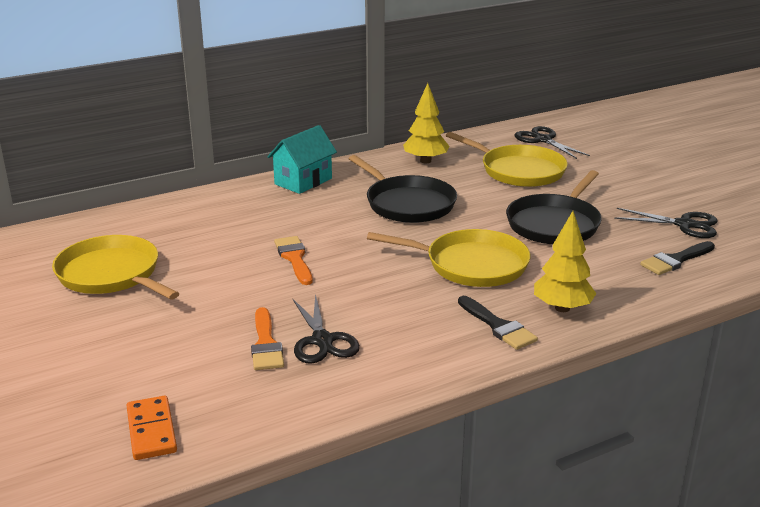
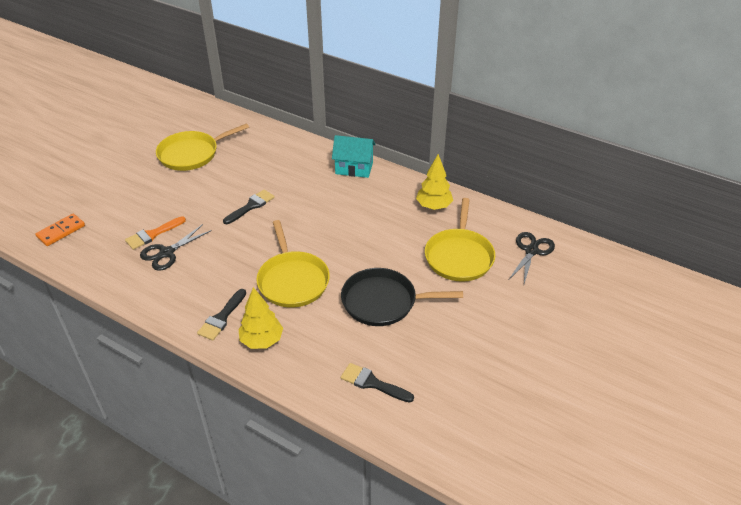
camera: 60 degrees right, 15 degrees up
yellow pan [52,235,179,300] -> yellow pan turned 135 degrees counterclockwise [156,123,249,171]
orange brush [274,236,313,285] -> black brush [223,190,275,224]
black pan [349,155,457,223] -> none
black scissors [614,208,717,238] -> none

